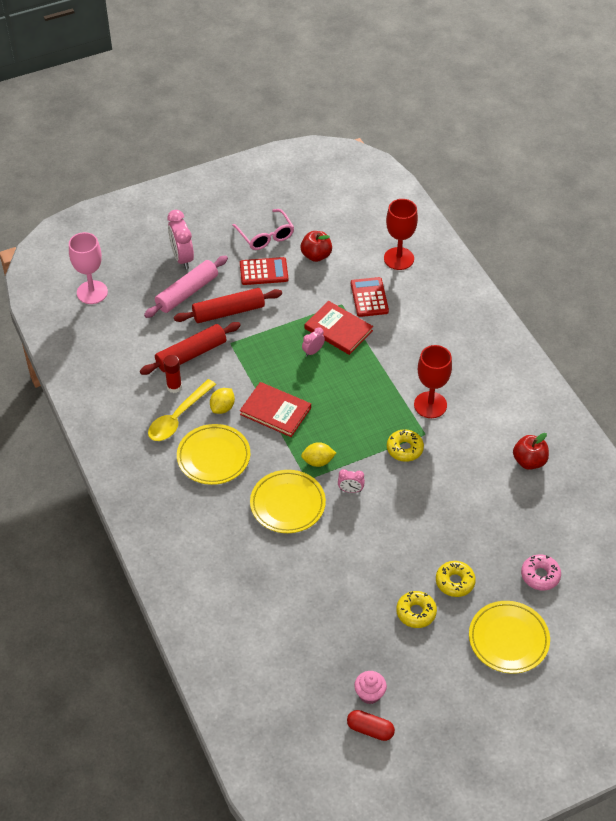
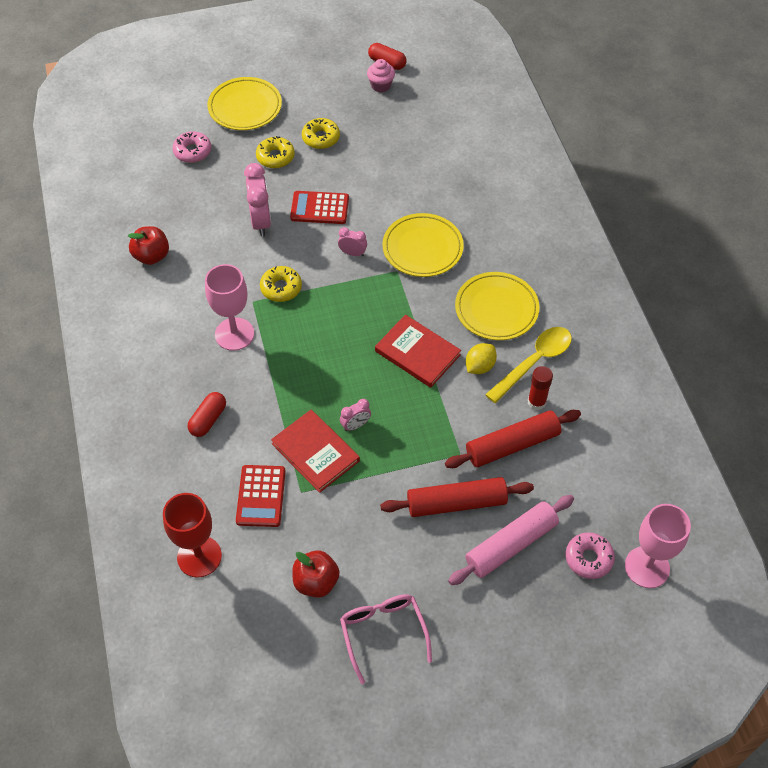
camera: 170 degrees left, 5 degrees up
pink clock [167,210,194,269] -> pink clock moved to [244,163,271,237]
red calculator [240,257,288,285] -> red calculator moved to [290,191,349,224]
yellow lemon [301,442,336,467] -> none
red goblet [414,345,452,418] -> pink goblet [205,264,254,351]
none -> red capsule [188,392,226,437]
none -> pink donut [566,532,615,579]

